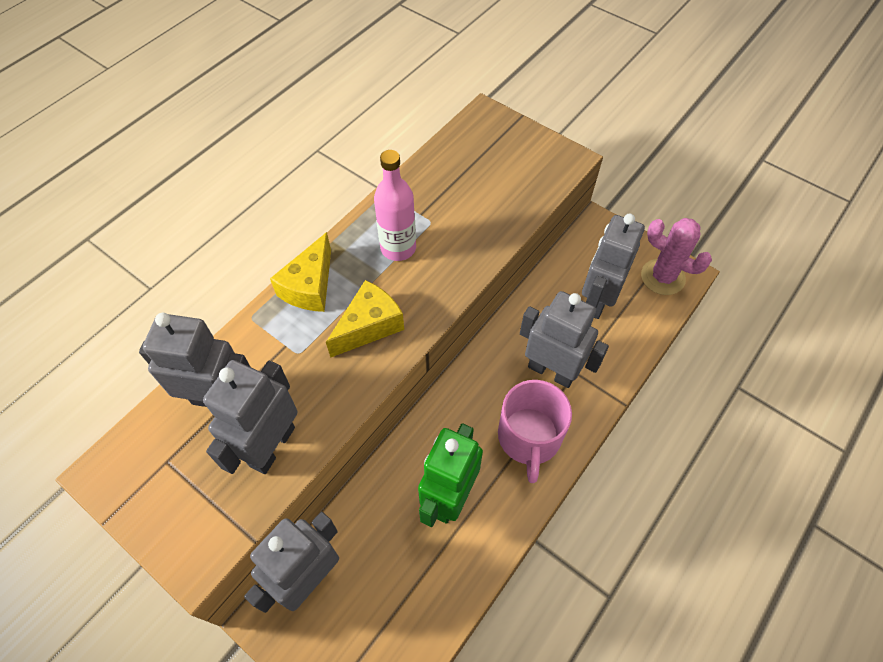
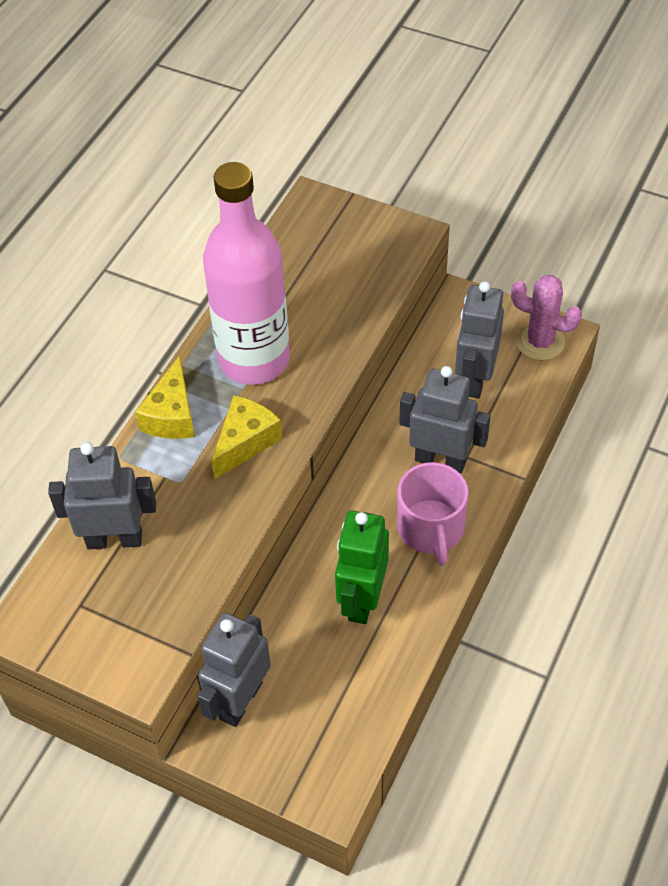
camera: 10 degrees left, 5 degrees down
grey robot [203,360,298,474] -> none
pink bottle [374,150,416,261] -> pink bottle [203,162,290,385], size x1.87

